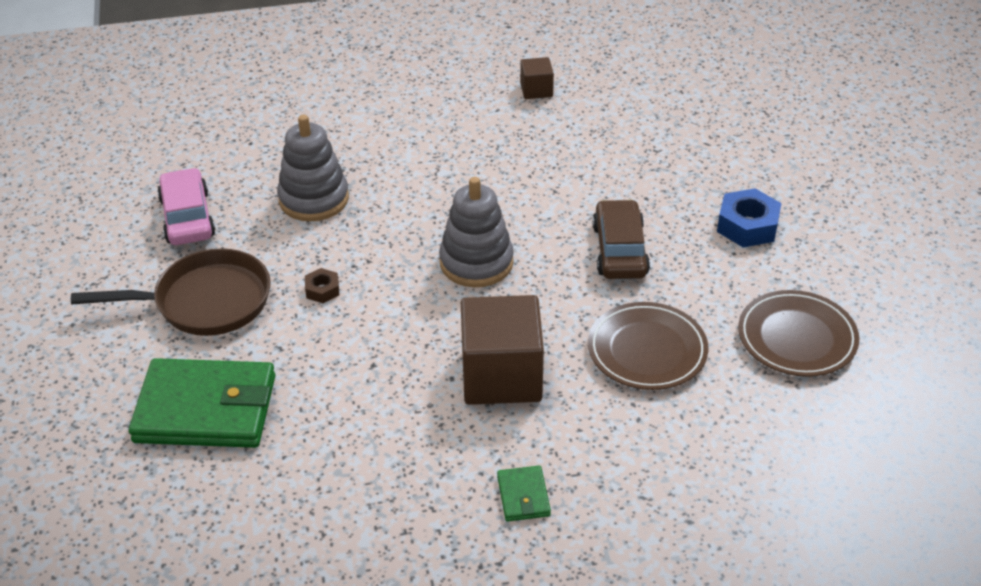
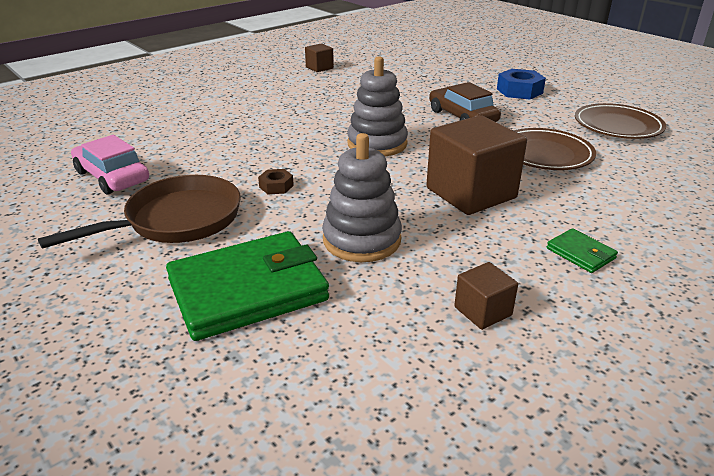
camera: 30 degrees left, 10 degrees down
grey stacking toy [277,115,349,221] -> grey stacking toy moved to [322,133,402,262]
none -> brown cube [454,262,518,330]

